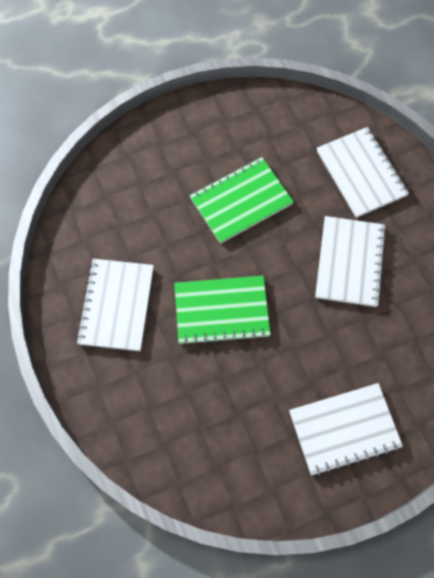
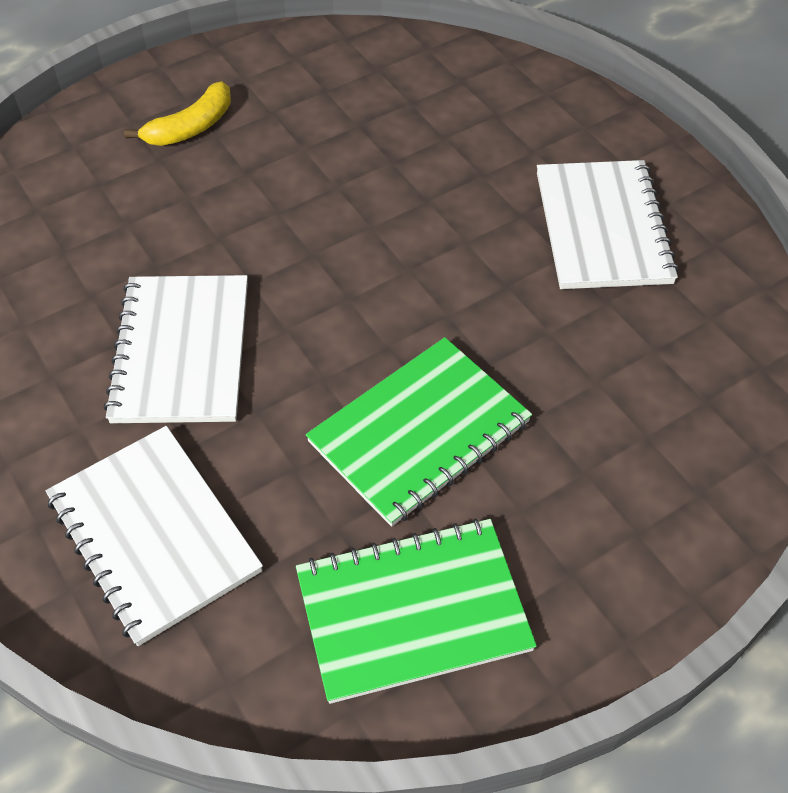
camera: 170 degrees right, 15 degrees down
green notebook [174,276,271,345] -> green notebook moved to [296,518,537,704]
white notebook [289,383,403,476] -> yellow banana [124,81,231,146]

